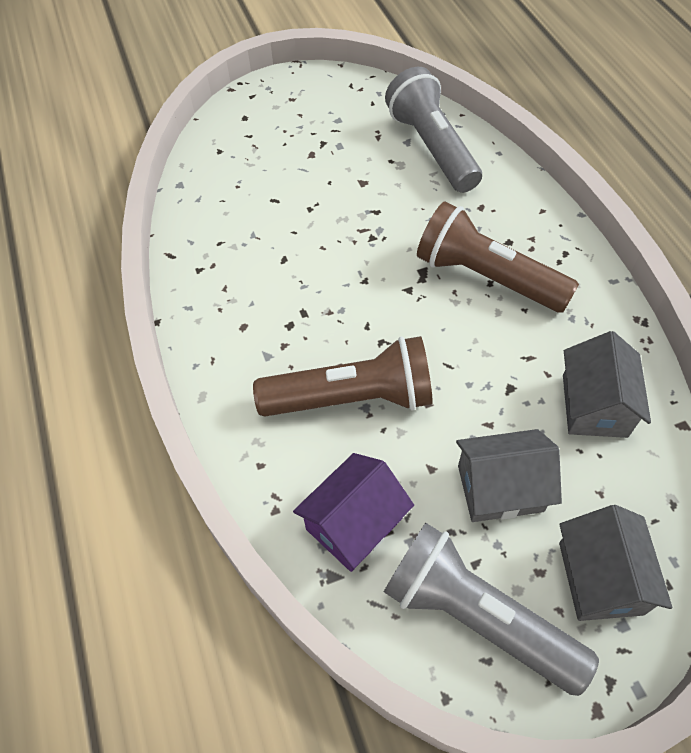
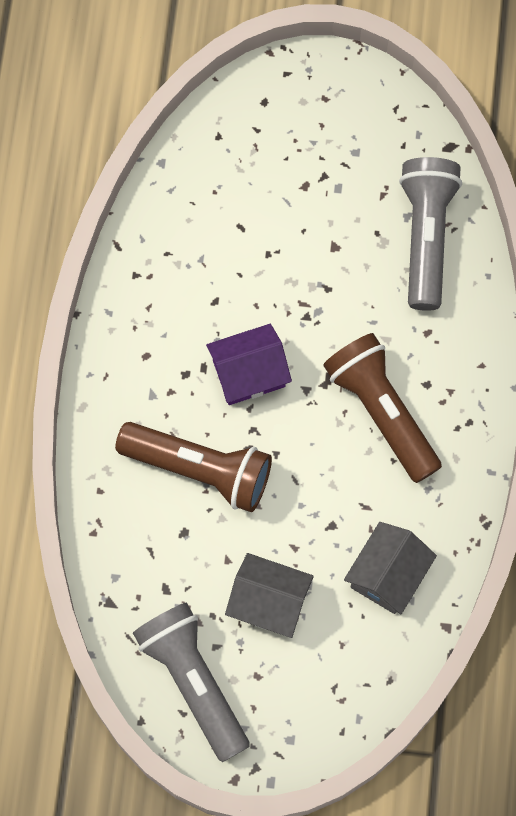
camera: 25 degrees right, 15 degrees up
purple house [293,453,414,572] -> purple house moved to [206,324,292,405]
grey house [559,505,672,621] -> none

